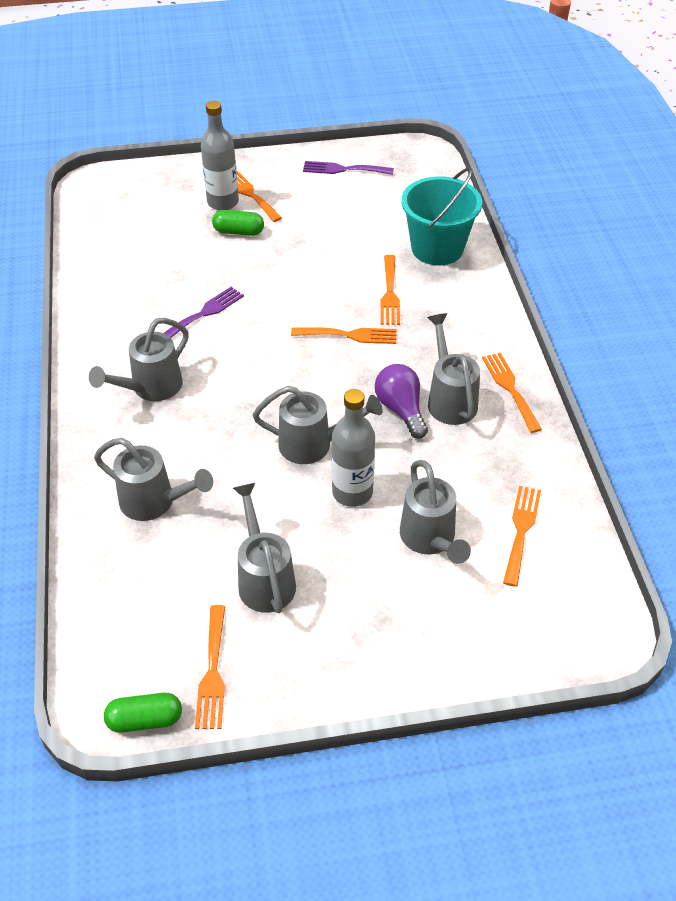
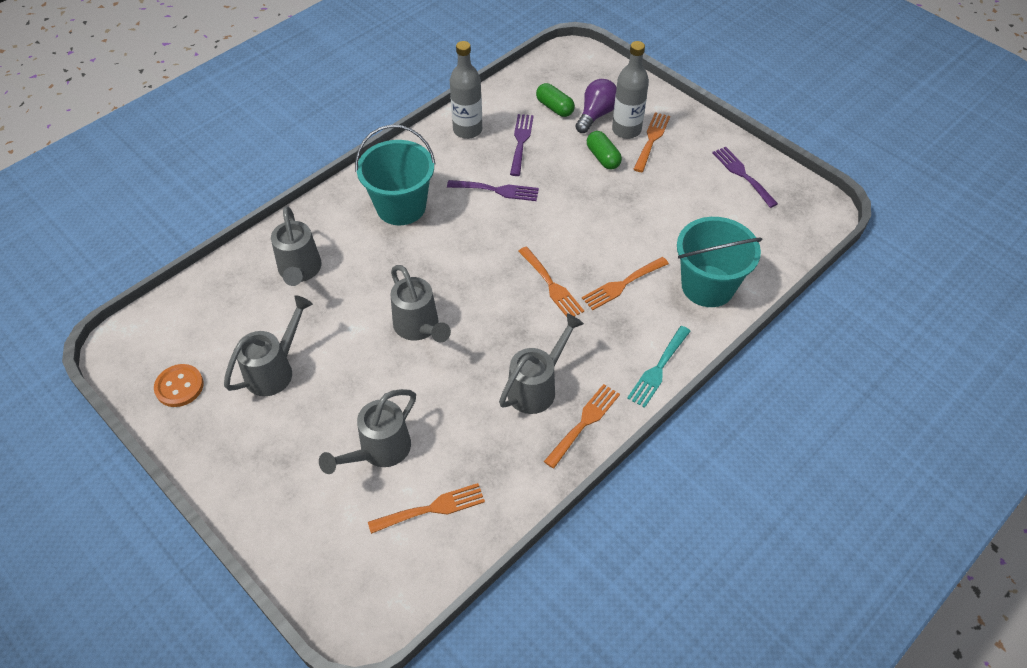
camera: 55 degrees right, 5 degrees up
grey watering can [89,318,189,401] -> turquoise bucket [355,125,435,225]
green capsule [104,693,182,733] -> green capsule moved to [536,83,575,117]
orange fork [195,605,225,729] -> orange button [154,364,204,407]
grey bottle [332,389,375,507] -> grey bottle moved to [450,41,482,139]
purple light bulb [375,364,428,439] -> purple light bulb moved to [575,79,617,133]
none -> purple fork [510,114,534,176]
none -> turquoise fork [627,326,691,408]

